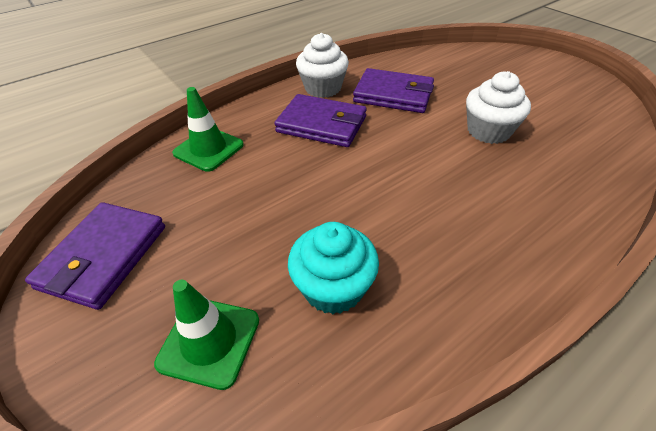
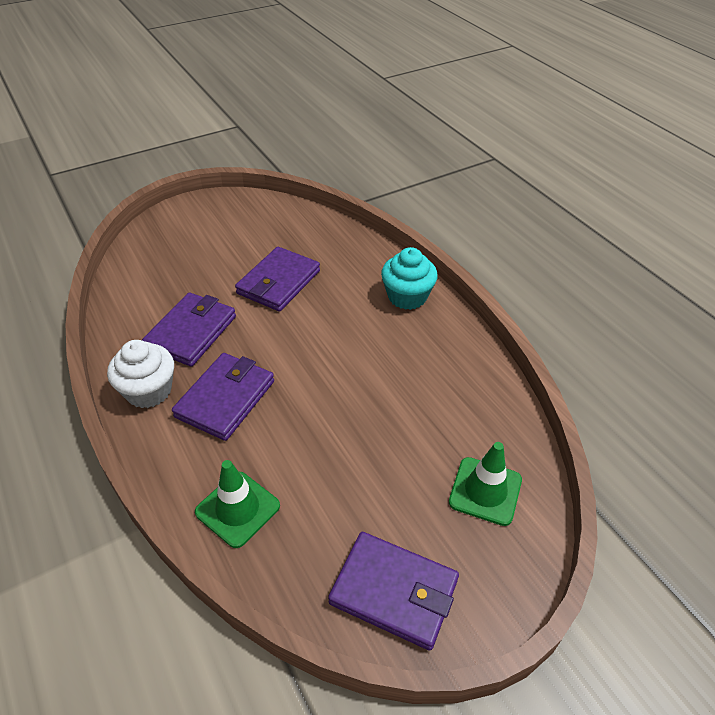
camera: 85 degrees left, 0 degrees up
turquoise cupcake [288,222,379,314] -> turquoise cupcake moved to [381,247,437,310]
white cupcake [466,71,531,144] -> purple wallet [235,247,320,312]

